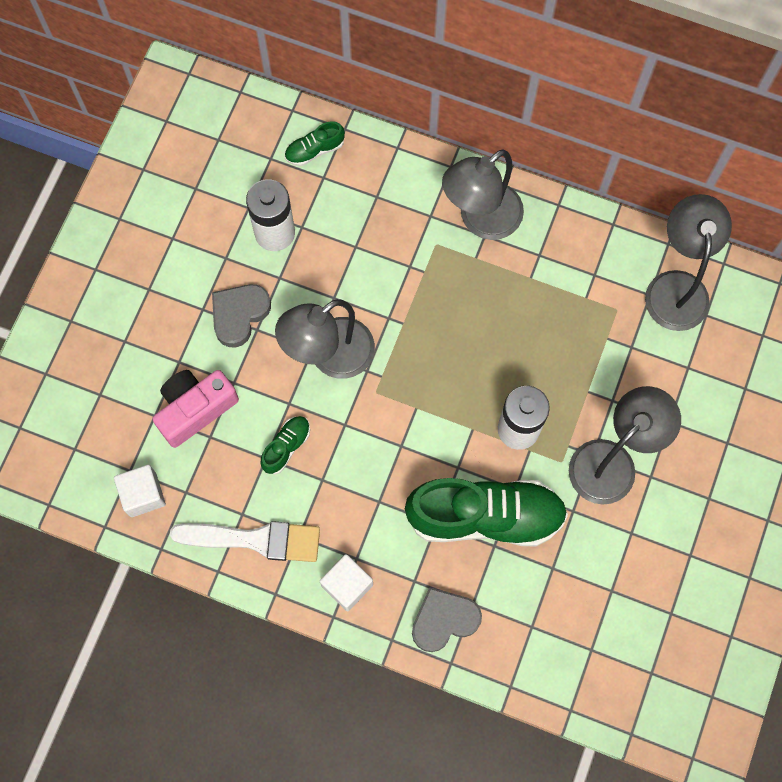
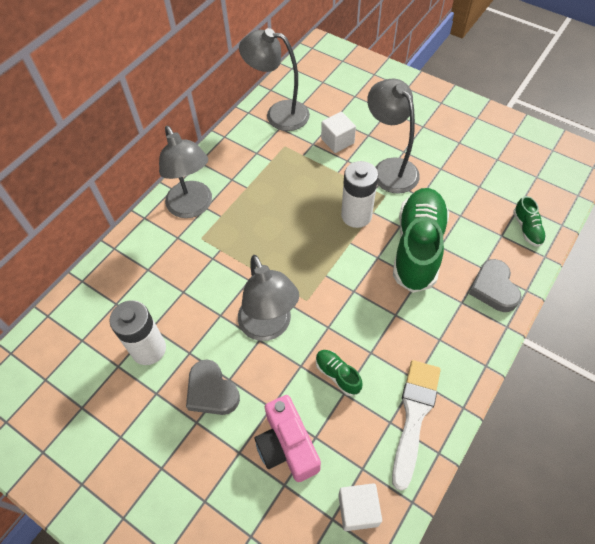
camera: 75 degrees left, 15 degrees down
green shoe [285,121,345,166] -> green shoe moved to [513,196,546,247]
white cube [320,554,373,611] -> white cube moved to [321,112,356,153]

